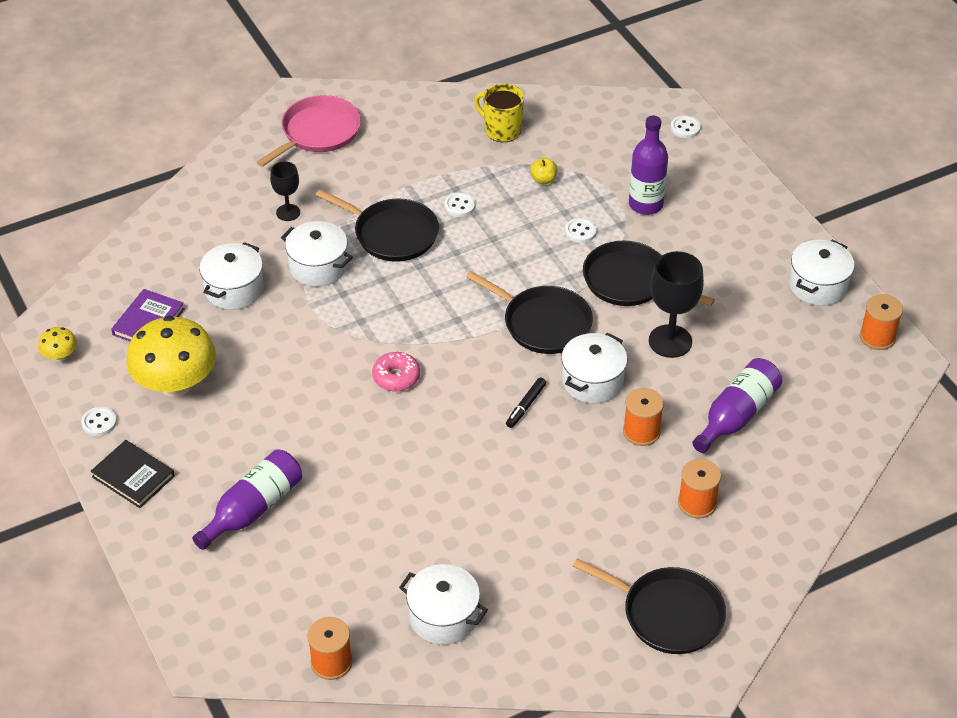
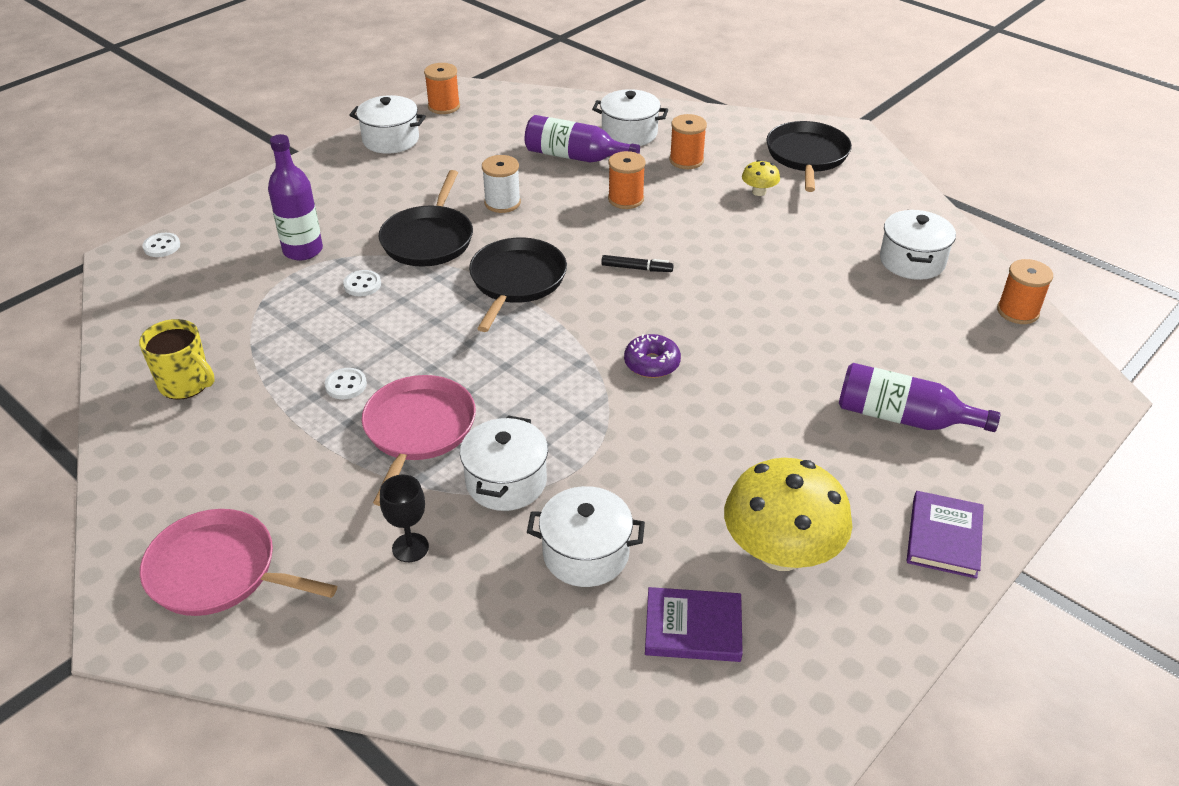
camera: 110 degrees left, 5 degrees down
yellow mushroom [38,327,77,362] -> yellow mushroom moved to [742,160,780,196]
white button [81,407,117,436] -> none
black book [91,440,175,508] -> purple book [907,491,984,579]
black pan [316,189,439,262] -> pink pan [362,375,476,506]
pink donut [372,352,420,391] -> purple donut [624,334,681,378]
yellow mug [474,84,524,142] -> yellow mug turned 75 degrees counterclockwise [139,319,215,400]
yellow apple [530,158,558,184] -> none
white pot [561,333,628,403] -> white pot moved to [592,89,668,146]
black goblet [649,251,704,358] -> white spool [482,155,521,213]

